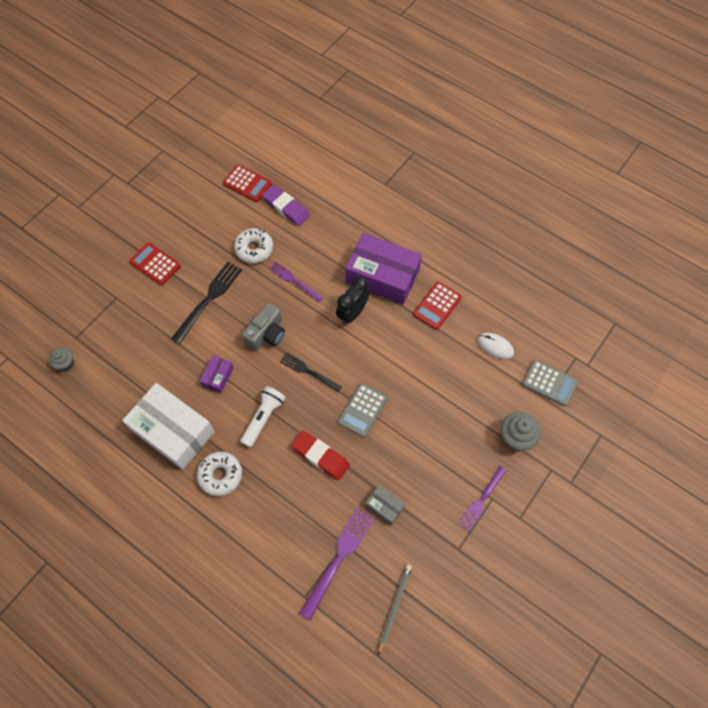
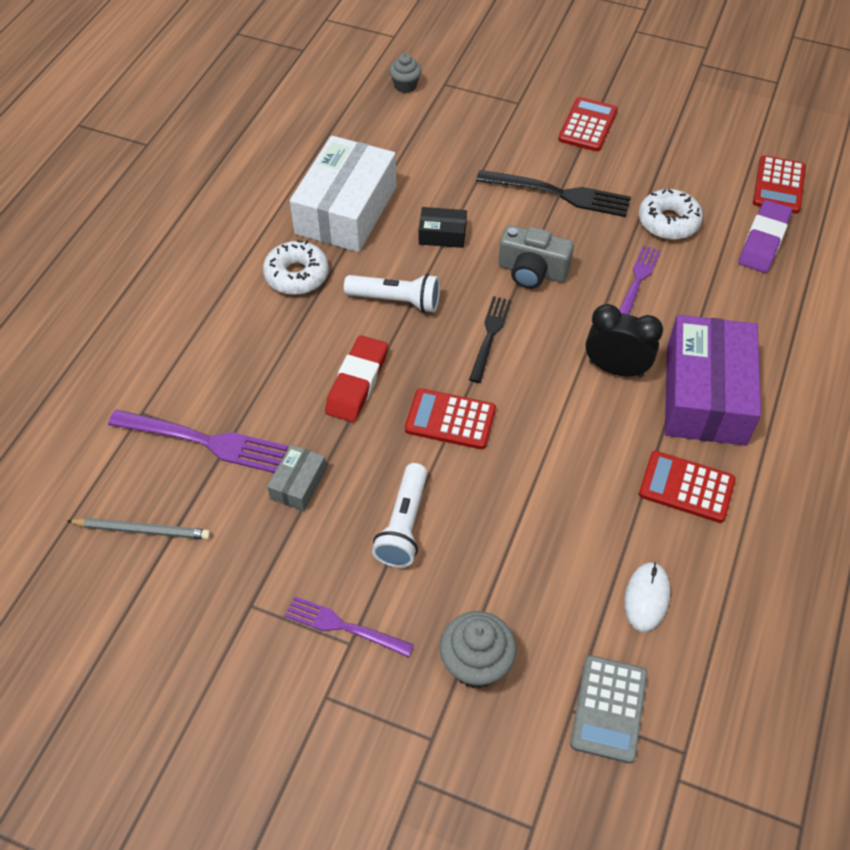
camera: 75 degrees right, 10 degrees down
purple box [200,355,234,393] -> black box [419,207,467,248]
grey calculator [338,383,388,438] -> red calculator [405,388,496,449]
none -> white flashlight [372,463,428,568]

